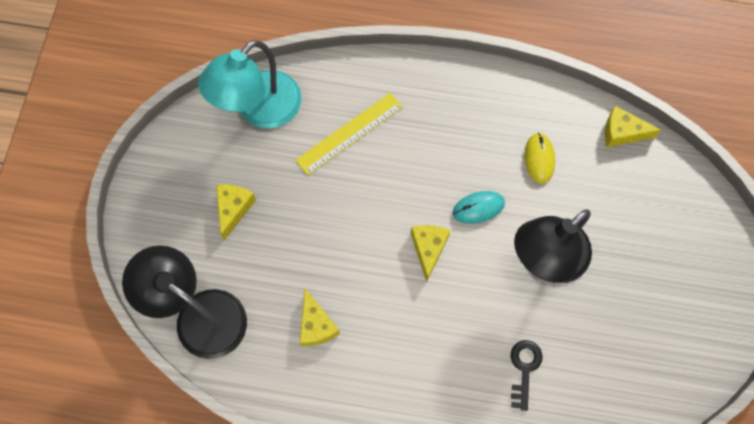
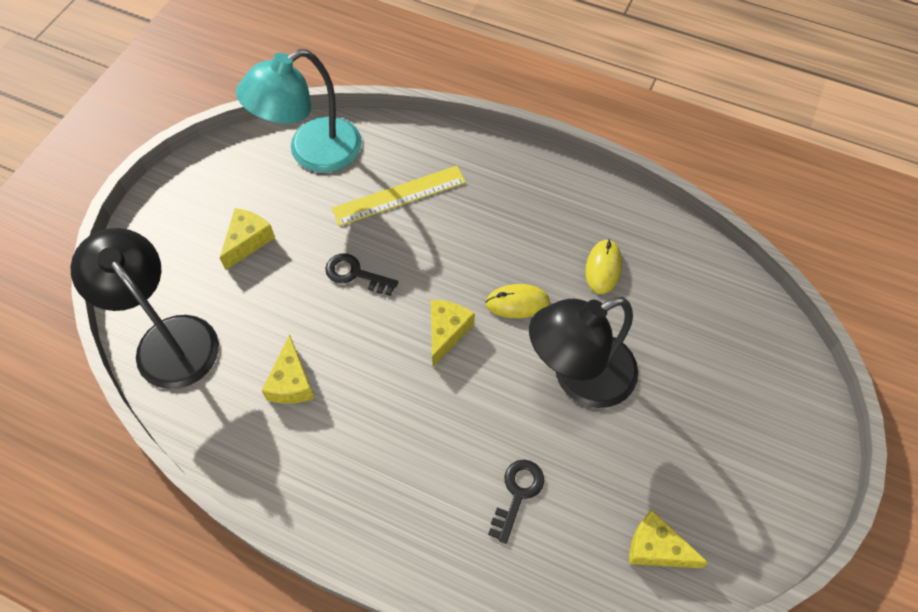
camera: 15 degrees right, 10 degrees down
turquoise mouse [453,191,505,224] -> yellow mouse [485,284,550,318]
yellow cheese [605,106,661,147] -> yellow cheese moved to [629,509,708,568]
none -> black key [325,253,398,296]

